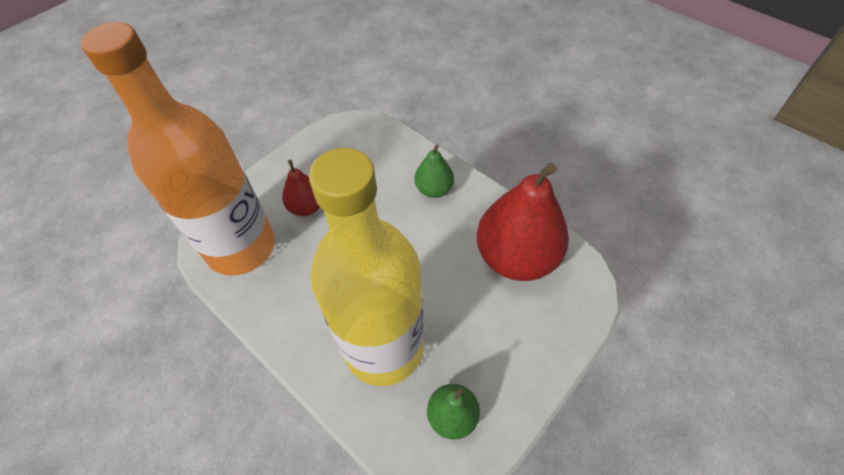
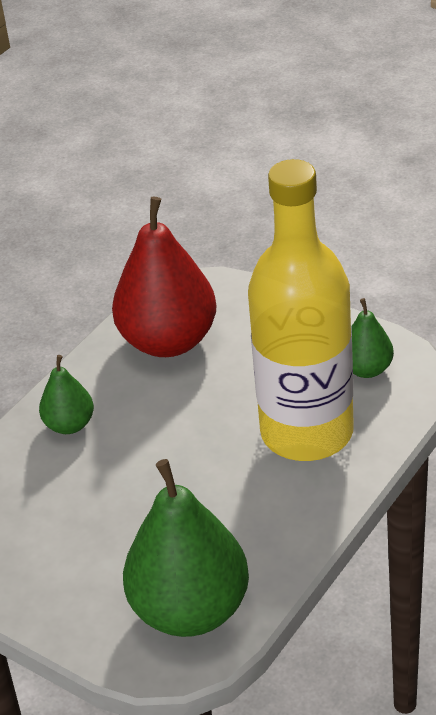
camera: 95 degrees left, 15 degrees down
orange bottle [81,22,275,276] -> green pear [123,459,249,637]
red pear [282,160,320,216] -> none

